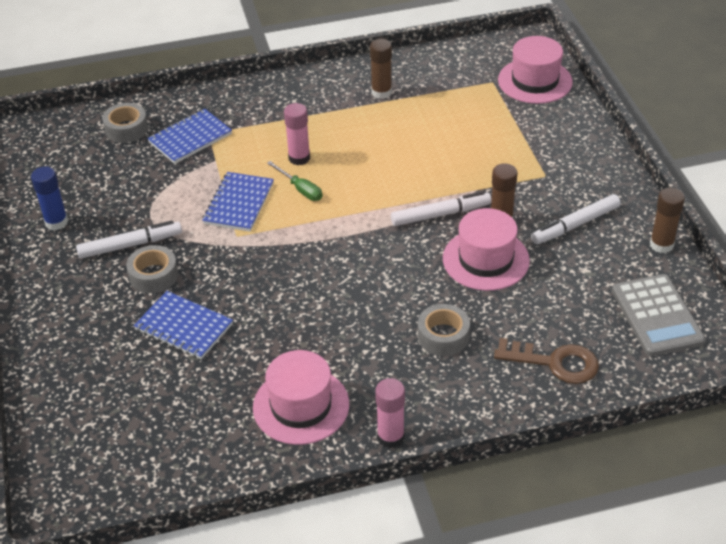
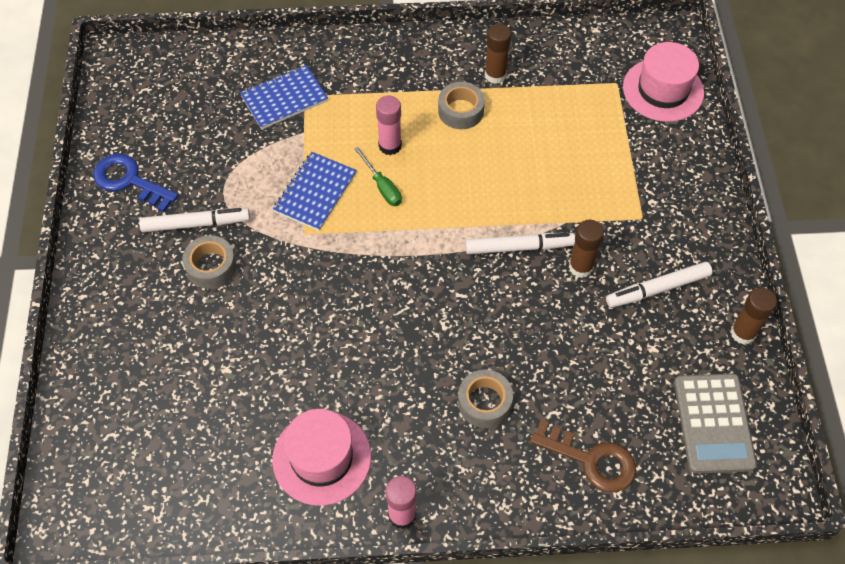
camera: 10 degrees right, 15 degrees up
blue glue stick [31,167,68,230] -> blue key [93,154,178,212]
grey tape [102,103,148,143] -> grey tape moved to [438,82,485,129]
blue notebook [134,291,233,359] -> none
pink hat [443,208,530,291] -> none

